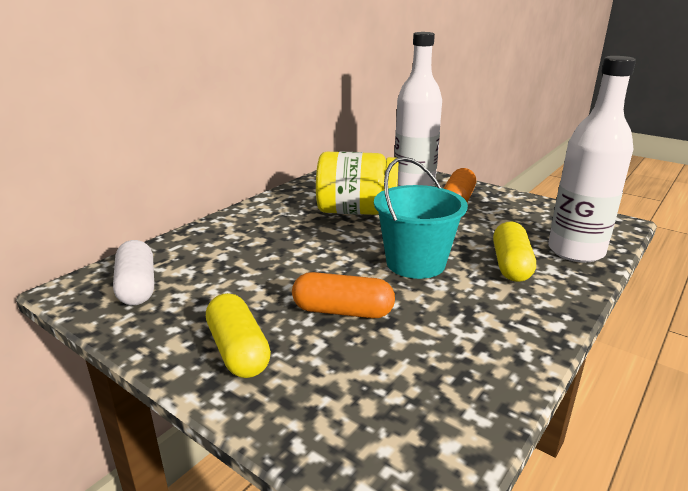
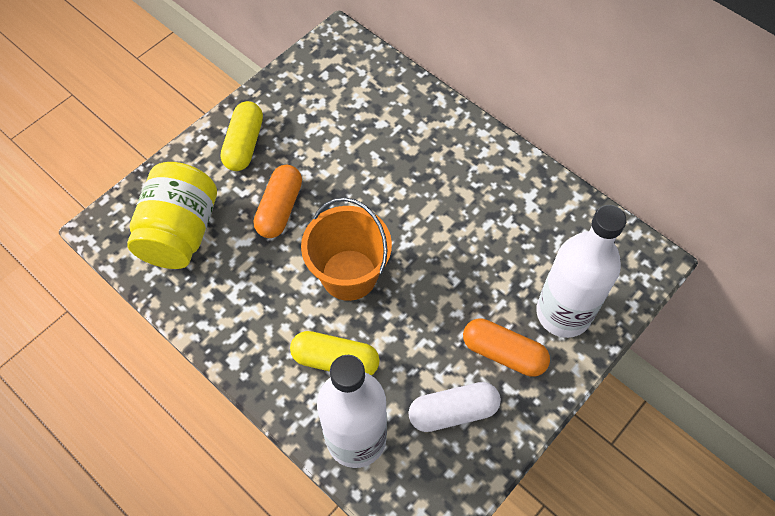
camera: 95 degrees right, 35 degrees up
white capsule [113,240,154,305] -> white capsule moved to [408,382,501,432]
yellow capsule [206,293,271,378] -> yellow capsule turned 60 degrees counterclockwise [221,101,263,171]
yellow jar [316,152,398,215] -> yellow jar moved to [127,162,217,269]
turquoise bucket [374,157,468,279] -> orange bucket [301,197,392,301]

